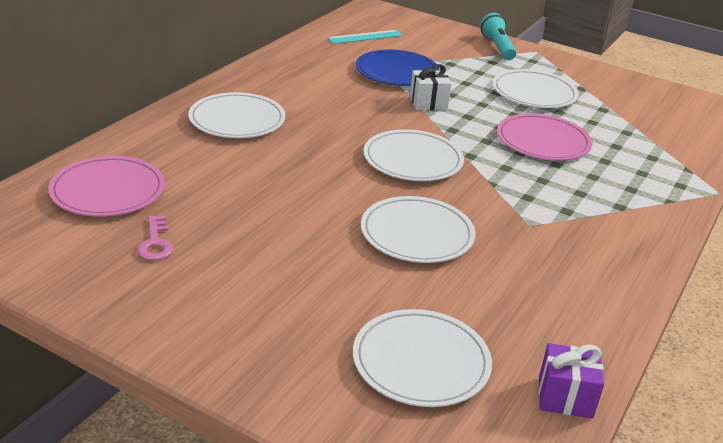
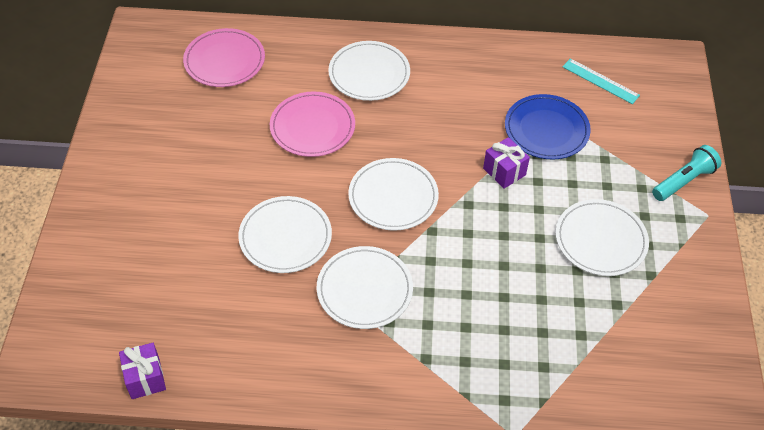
camera: 65 degrees right, 20 degrees up
pink key [137,216,173,260] -> none
white plate [353,309,492,407] -> white plate moved to [317,246,413,329]
white gift [410,64,452,110] -> purple gift [483,137,530,189]
pink plate [497,113,592,161] -> pink plate moved to [270,92,355,157]

